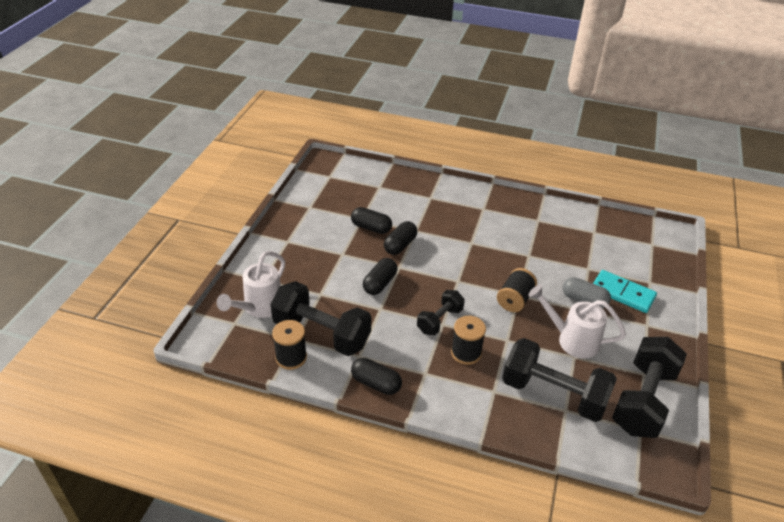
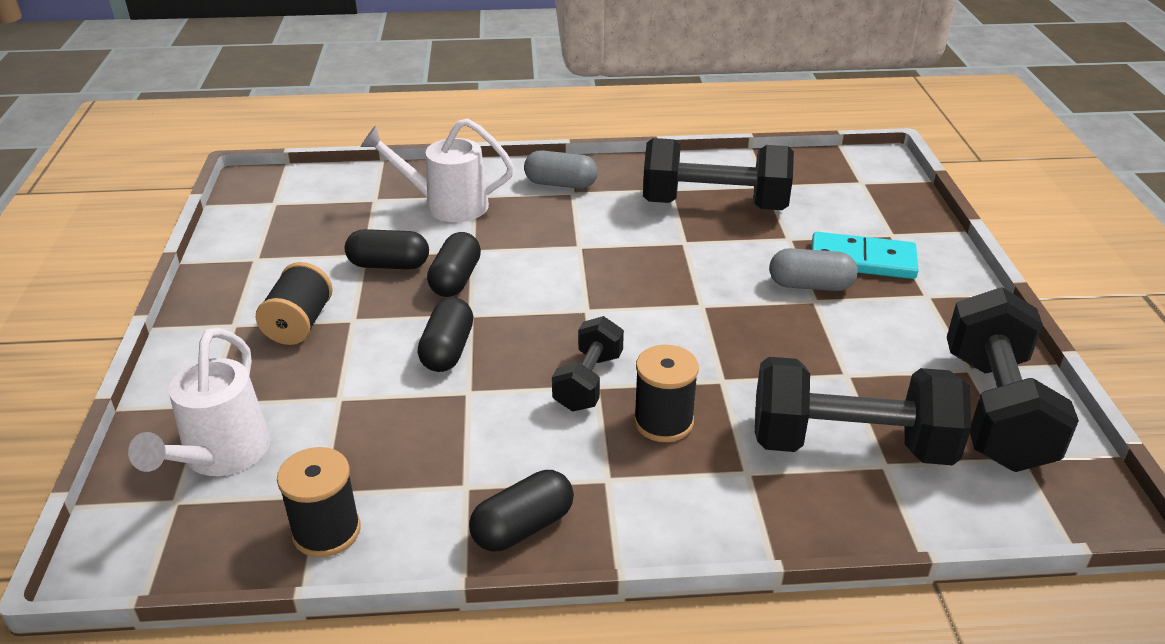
camera: 20 degrees left, 5 degrees down
black dumbbell [270,281,371,356] -> black dumbbell moved to [643,138,794,210]
black capsule [351,358,402,395] -> black capsule turned 45 degrees counterclockwise [469,470,574,551]
black spool [497,268,537,312] -> black spool moved to [256,262,333,345]
white watering can [528,285,626,359] -> white watering can moved to [361,118,514,222]
none -> grey capsule [524,150,598,189]

